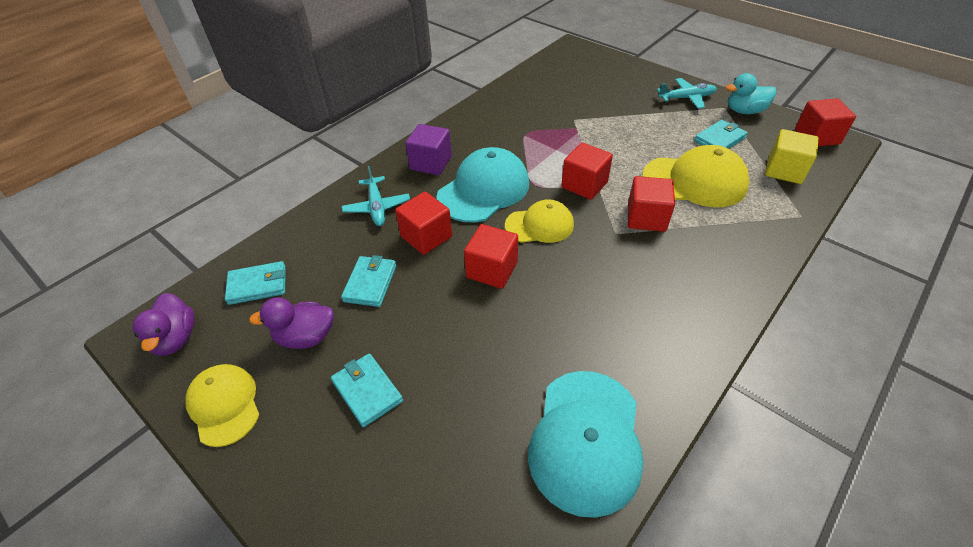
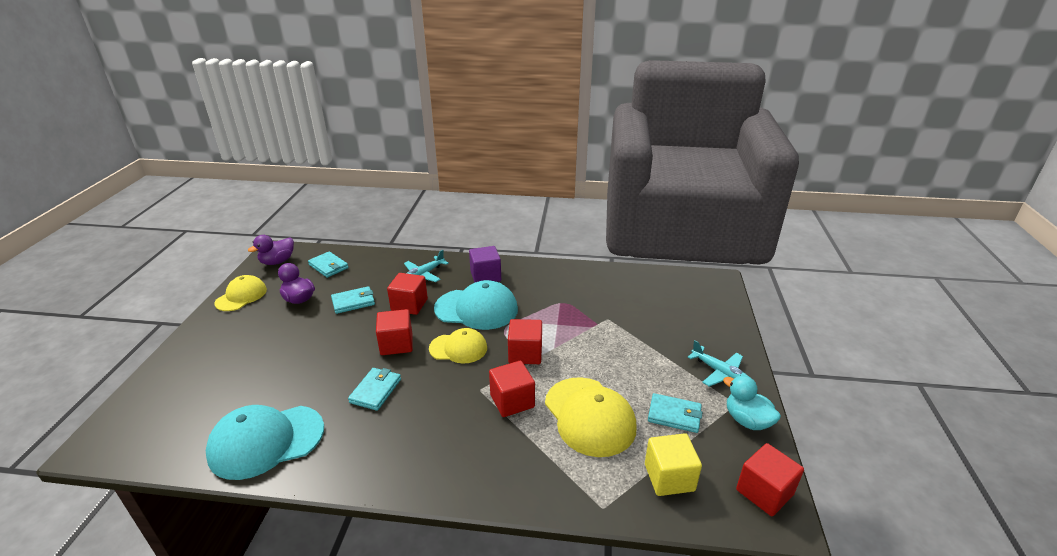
camera: 55 degrees right, 15 degrees down
turquoise wallet [331,353,403,427] -> turquoise wallet moved to [348,368,401,411]
yellow cap [505,199,574,243] -> yellow cap turned 45 degrees counterclockwise [429,328,487,364]

